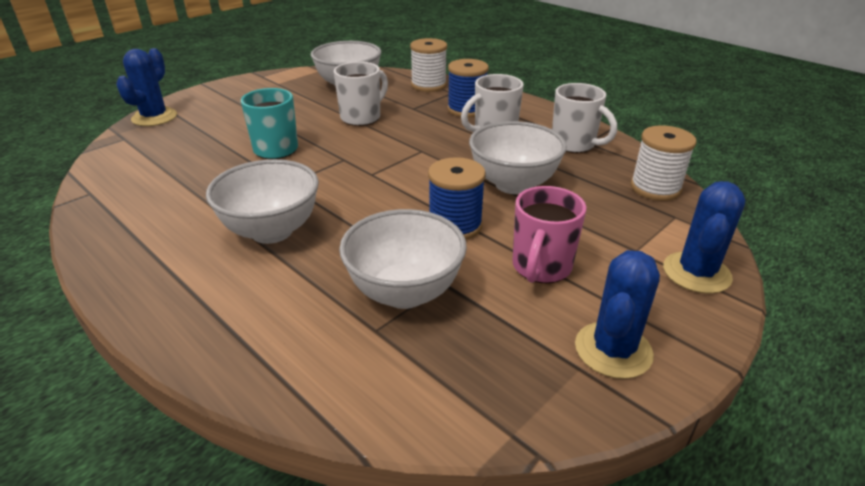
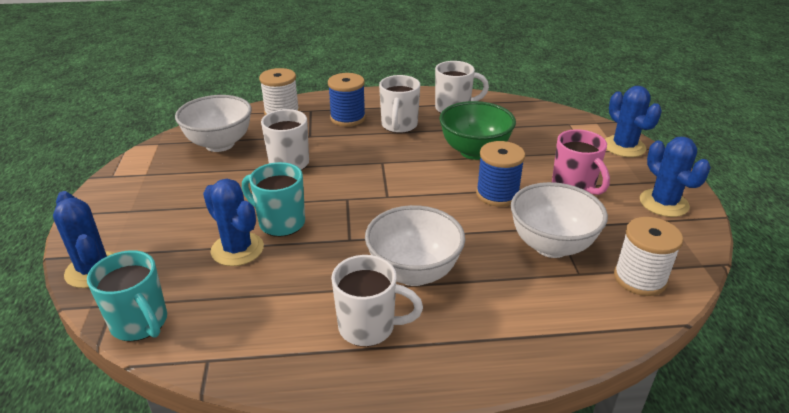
camera: 50 degrees left, 0 degrees up
white bowl [469,121,567,194] -> green bowl [439,101,516,160]
white spool [631,125,697,201] -> white spool moved to [614,217,683,296]
none -> turquoise mug [87,250,167,342]
none -> blue cactus [203,179,264,266]
none -> white mug [331,255,423,347]

